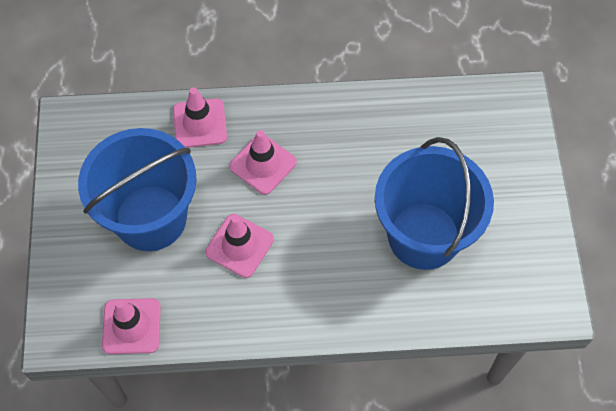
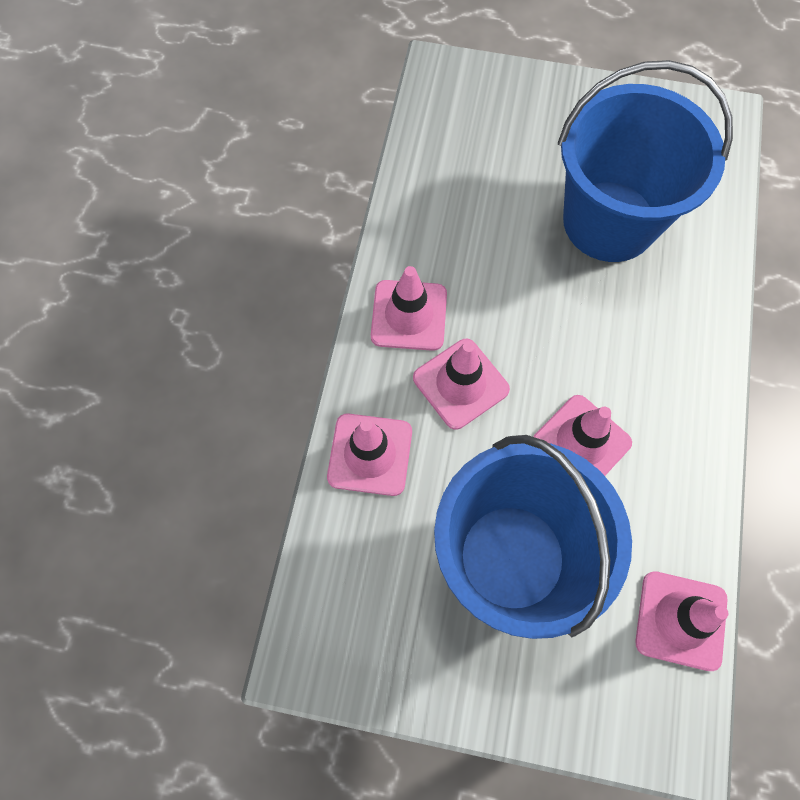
camera: 75 degrees left, 5 degrees up
none -> pink traffic cone [371,266,447,351]

